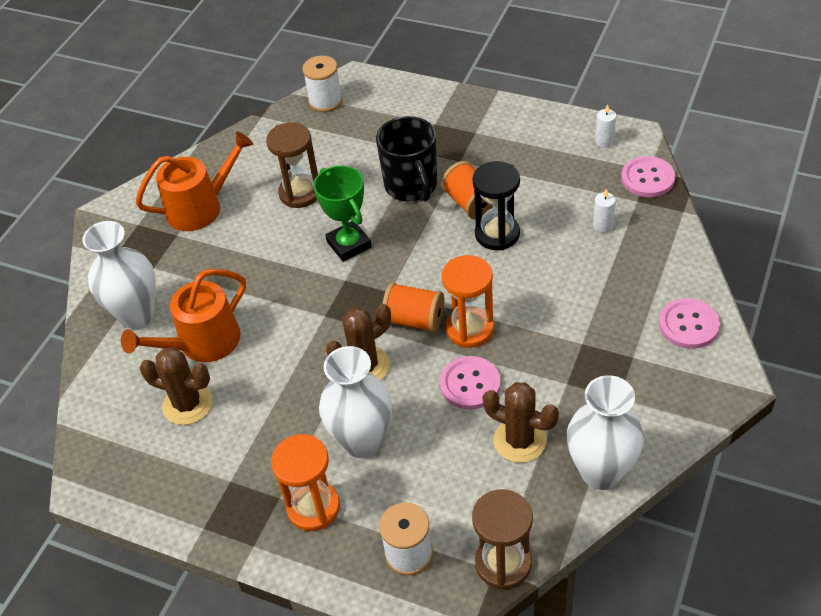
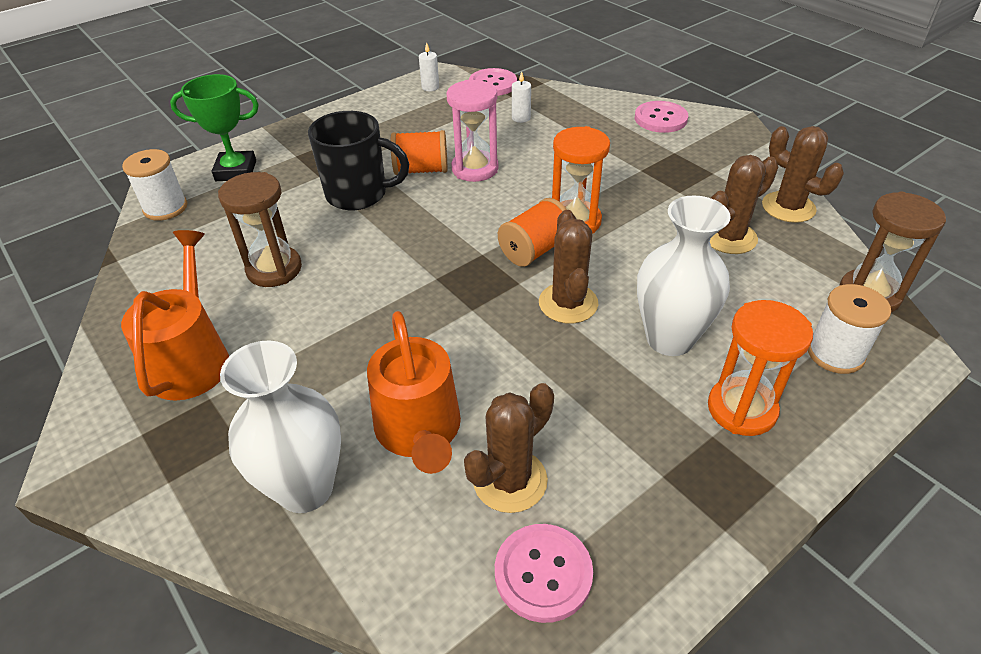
camera: 65 degrees left, 5 degrees down
green trophy [313,165,372,262] -> green trophy moved to [170,74,259,181]
pink button [440,356,501,410] -> pink button moved to [495,524,593,623]
black hourglass [472,161,520,250] -> pink hourglass [446,80,499,182]
white vase [567,375,644,490] -> brown cactus [762,126,844,223]

